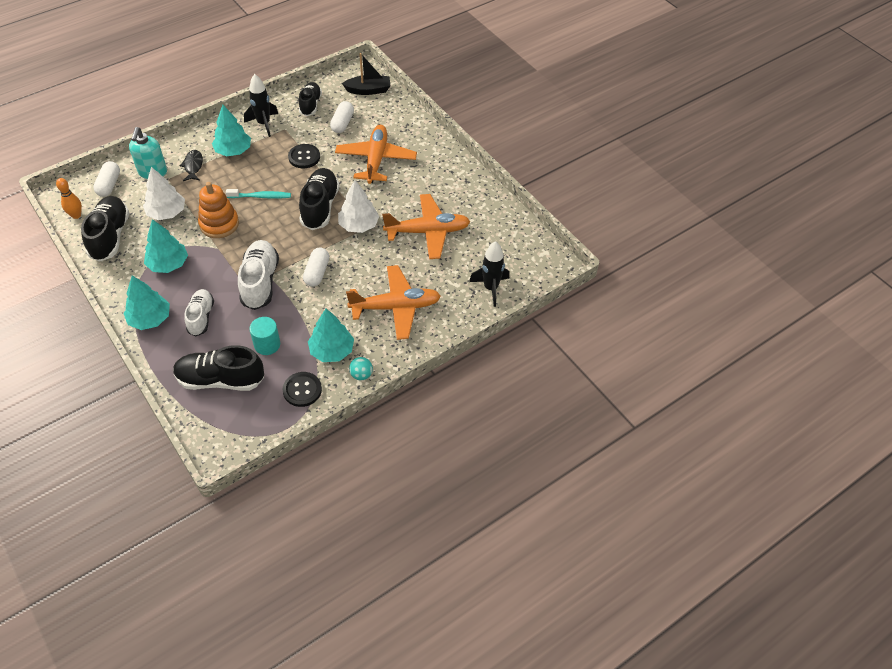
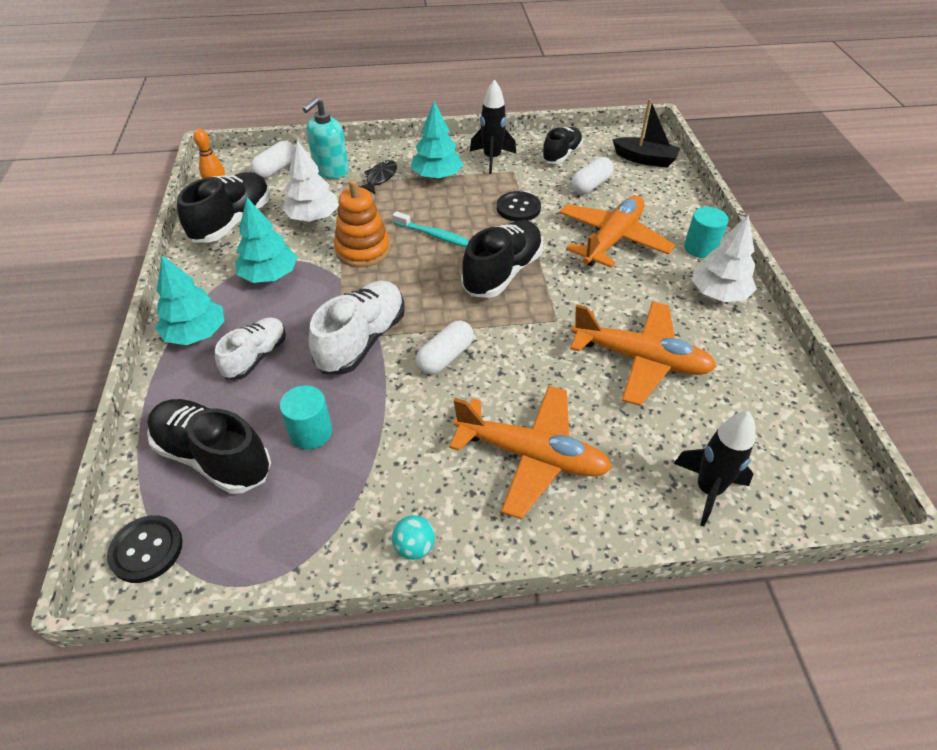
camera: 30 degrees right, 5 degrees down
black button [283,372,322,407] -> black button moved to [107,515,183,583]
turquoise tree [308,309,354,362] -> none
white tree [338,180,379,233] -> white tree moved to [691,215,757,302]
none -> turquoise cylinder [684,207,729,258]

